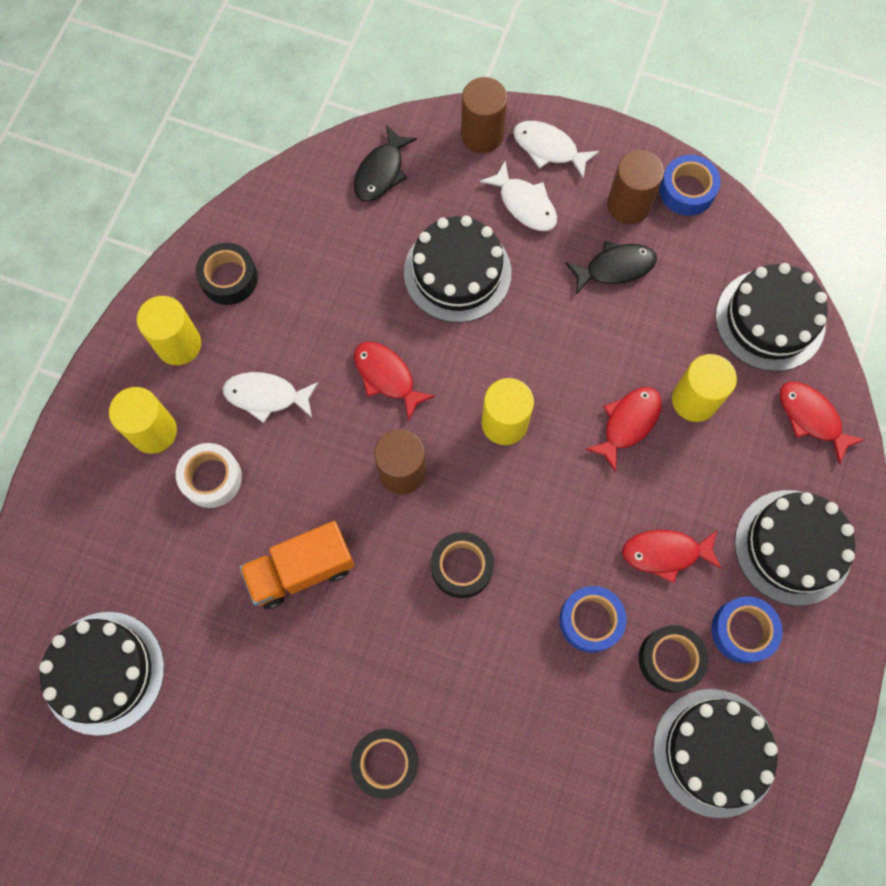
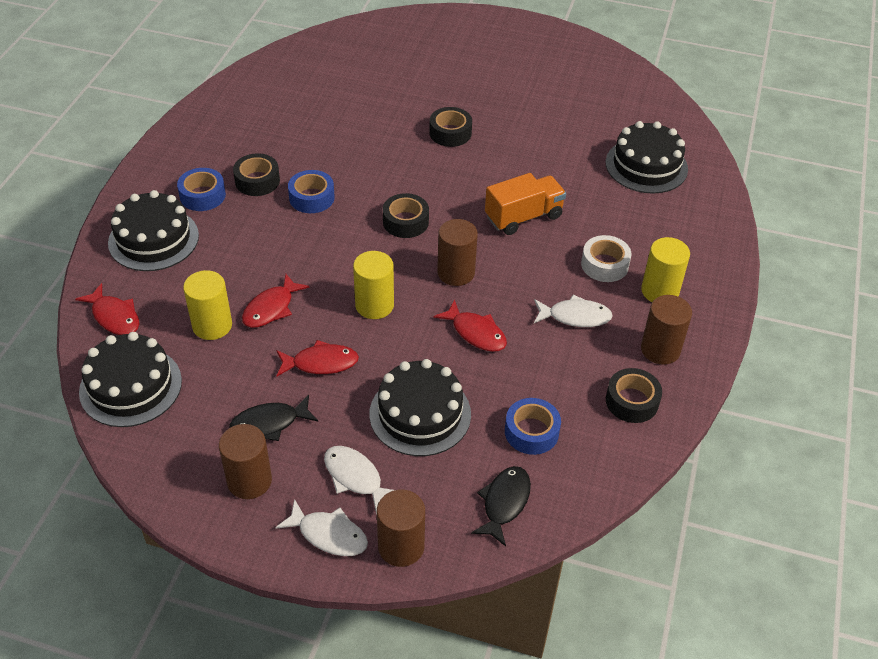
camera: 175 degrees right, 25 degrees down
yellow cylinder [137,296,201,365] -> brown cylinder [641,295,692,365]
red fish [622,530,722,583] -> red fish moved to [276,340,359,376]
black cake [653,689,778,818] -> none
blue tape [659,155,720,216] -> blue tape moved to [505,398,561,455]

